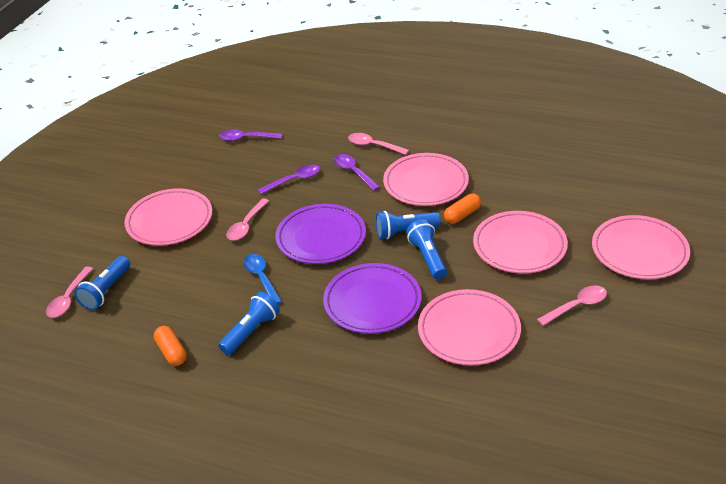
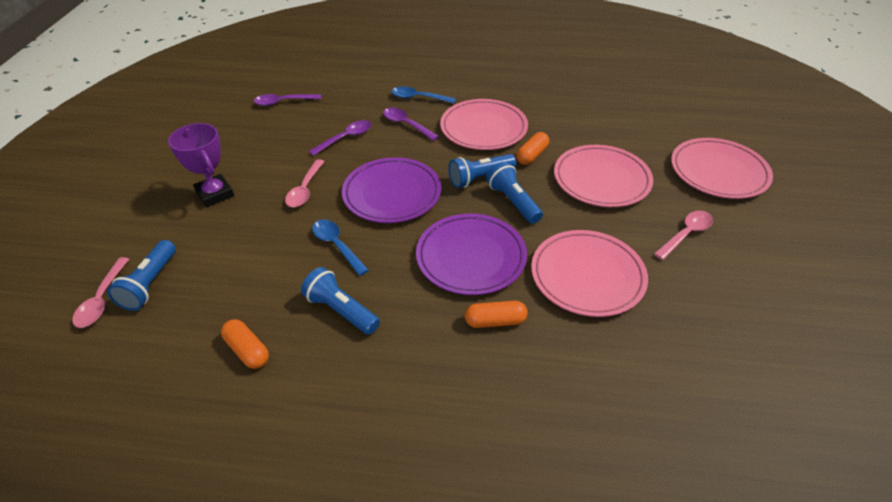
camera: 15 degrees left, 5 degrees up
pink plate [125,189,212,246] -> purple trophy [168,123,234,207]
blue flashlight [218,292,280,355] -> blue flashlight turned 75 degrees counterclockwise [301,267,380,335]
pink spoon [348,133,409,155] -> blue spoon [391,86,456,103]
none -> orange capsule [465,301,528,328]

